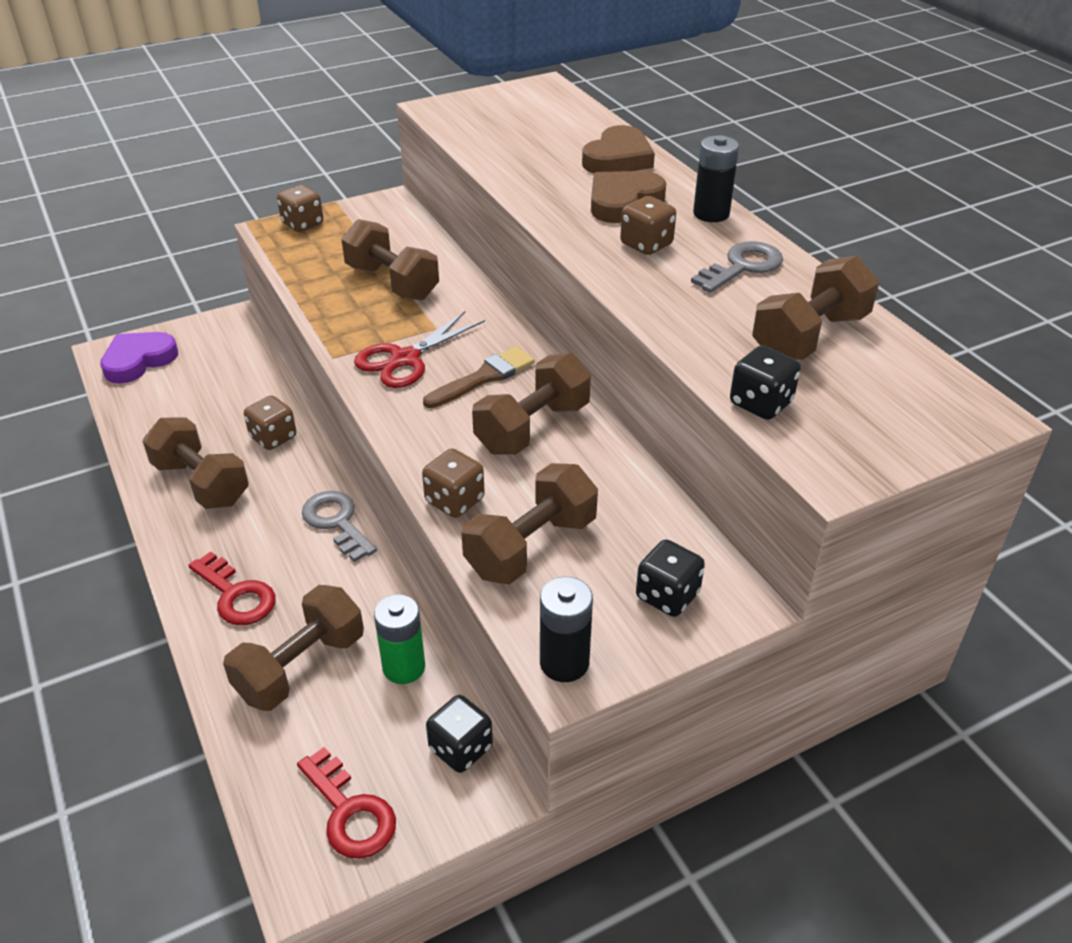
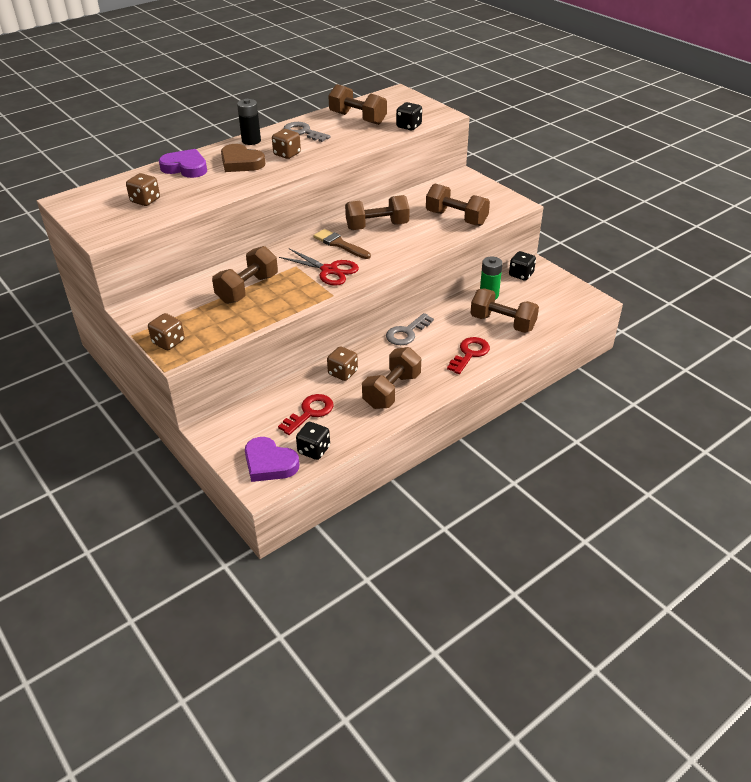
camera: 100 degrees left, 0 degrees up
red key [297,747,396,859] -> red key moved to [278,394,334,435]
brown dice [422,448,485,518] -> brown dice moved to [126,173,160,206]
brown dumbbell [472,353,591,455] -> brown dumbbell turned 45 degrees counterclockwise [345,195,410,230]
black battery [540,577,593,682] -> none
brown heart [582,125,655,173] -> purple heart [159,149,207,178]
black dice [636,539,705,617] -> black dice moved to [296,422,330,460]

